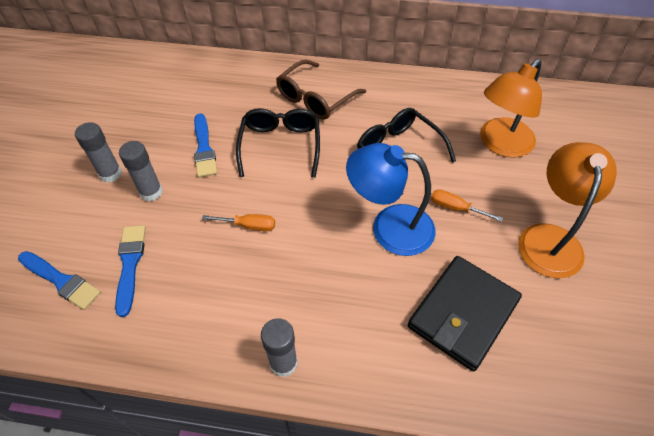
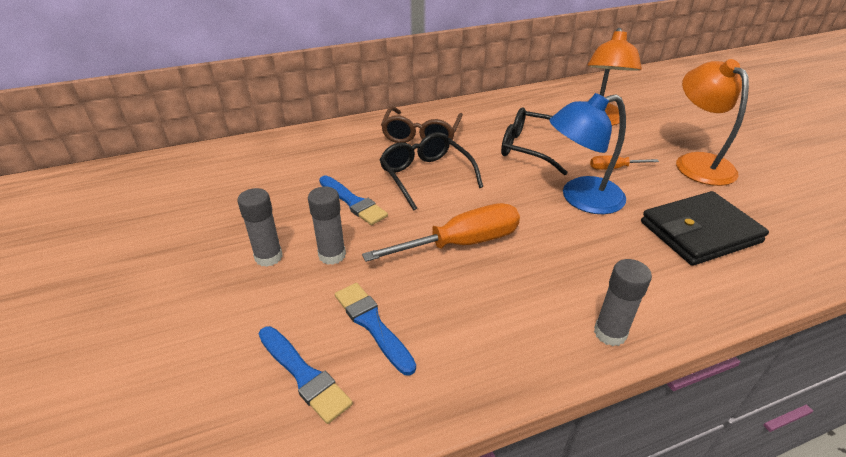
camera: 30 degrees left, 15 degrees down
blue brush [18,251,101,310] -> blue brush turned 45 degrees clockwise [259,326,353,424]
orange screwdriver [202,214,275,231] -> orange screwdriver [362,203,520,262], size x1.98
black wallet [408,256,522,371] -> black wallet turned 60 degrees clockwise [641,191,769,266]

